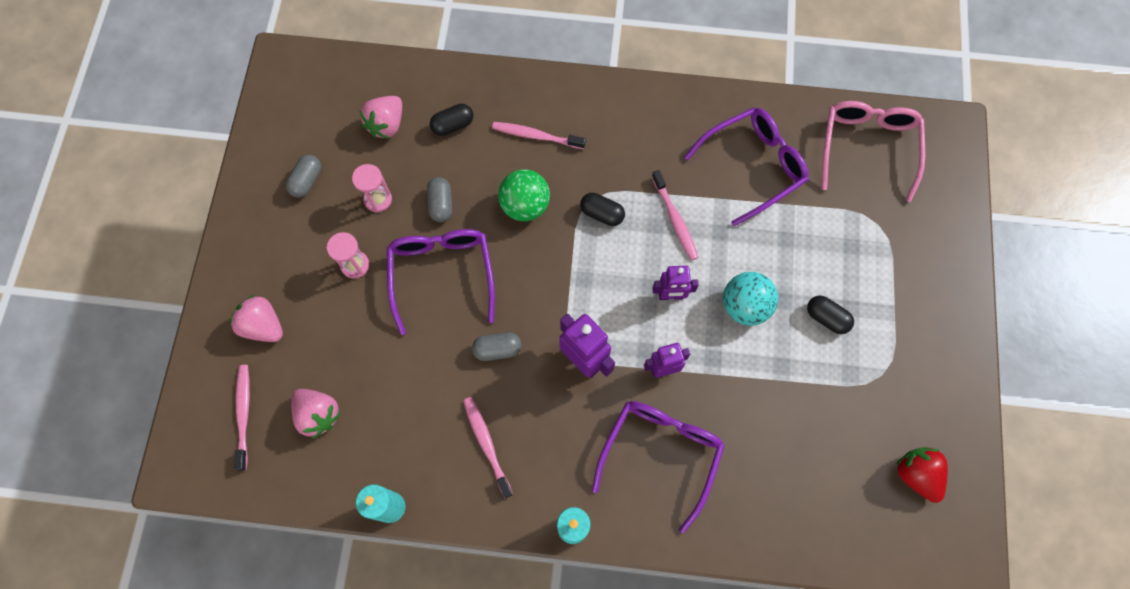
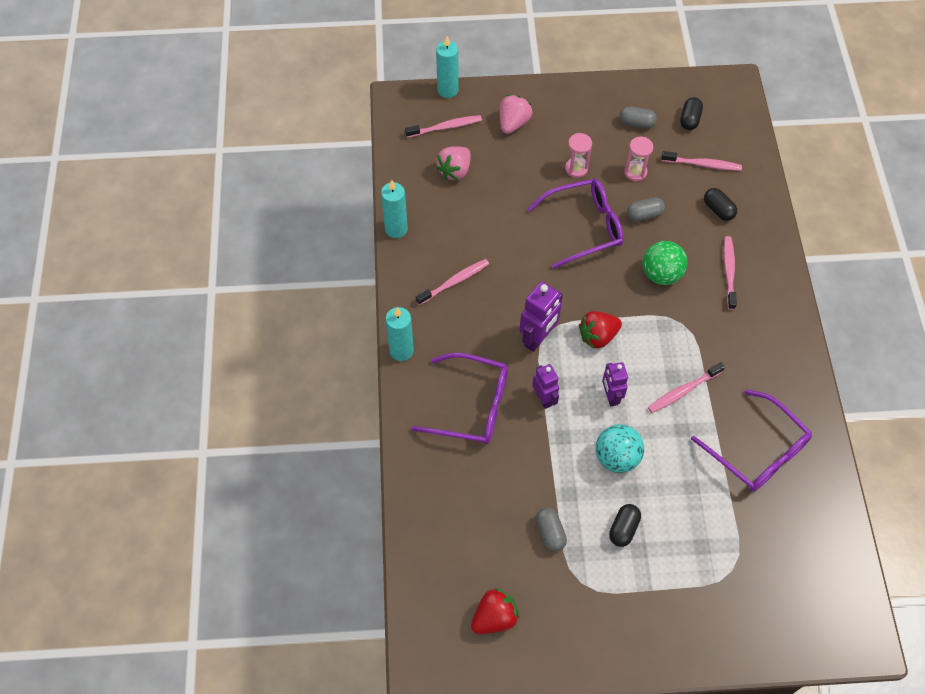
camera: 80 degrees right, 10 degrees down
pink strawberry [360,96,402,139] -> pink toothbrush [662,151,742,171]
grey capsule [472,332,521,361] -> grey capsule moved to [536,508,567,552]
black capsule [580,193,625,226] -> black capsule moved to [680,97,703,130]
pink glasses [821,101,925,202] -> none
none -> turquoise candle [436,36,459,98]
none -> red strawberry [579,311,622,349]

